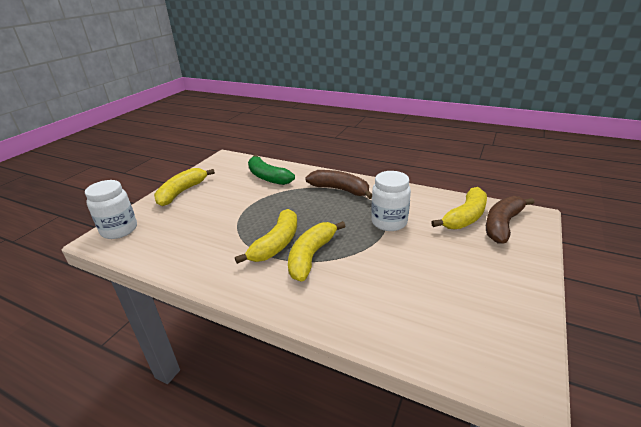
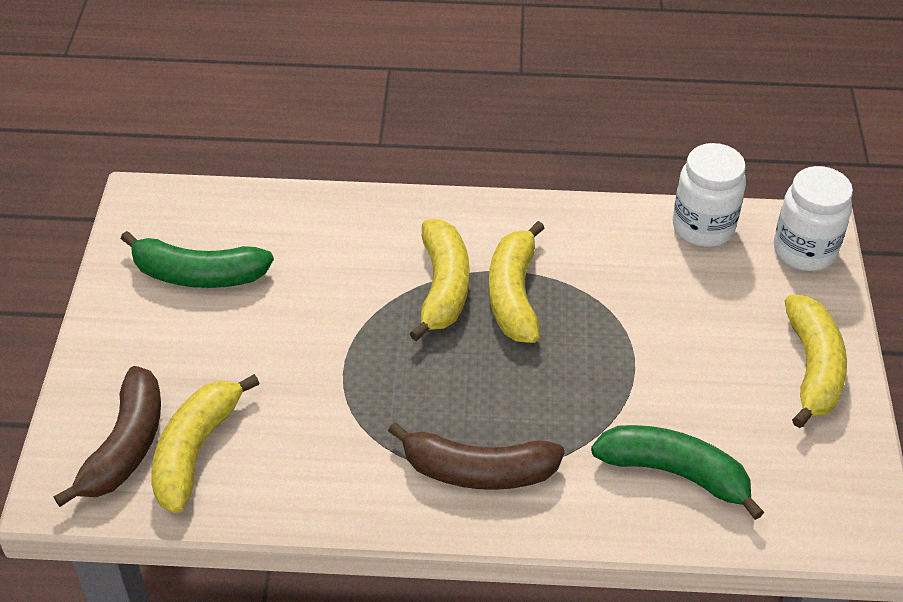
camera: 155 degrees right, 15 degrees up
white jar [371,171,411,231] -> white jar moved to [673,143,746,247]
none -> green banana [121,231,274,288]

